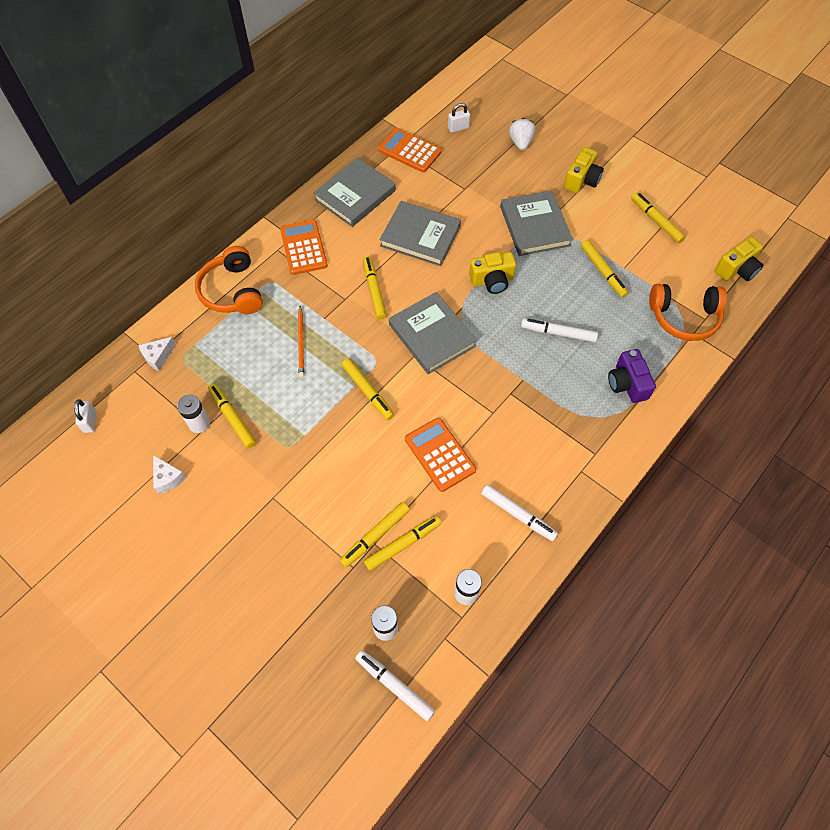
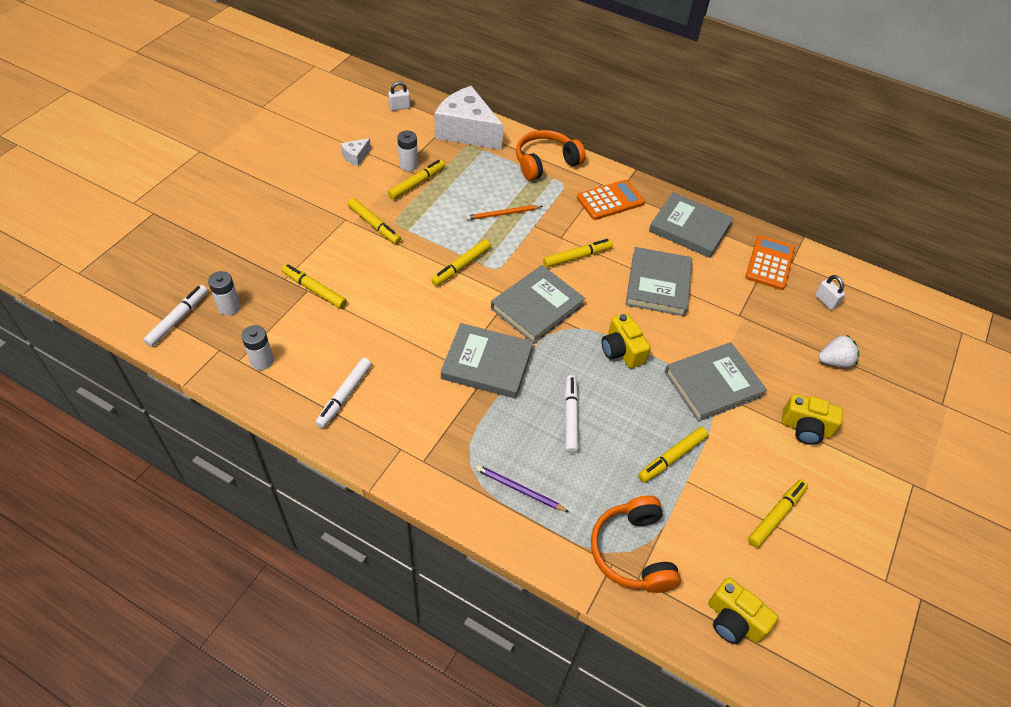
camera: 75 degrees right, 10 degrees down
white cheese [138,337,176,371] -> white cheese [434,86,503,150], size x2.38
yellow marker [364,515,442,571] -> yellow marker moved to [348,198,401,244]
orange calculator [405,418,476,492] -> none
purple camera [608,349,656,403] -> purple pencil [476,465,569,512]
none -> grey book [441,323,533,399]

